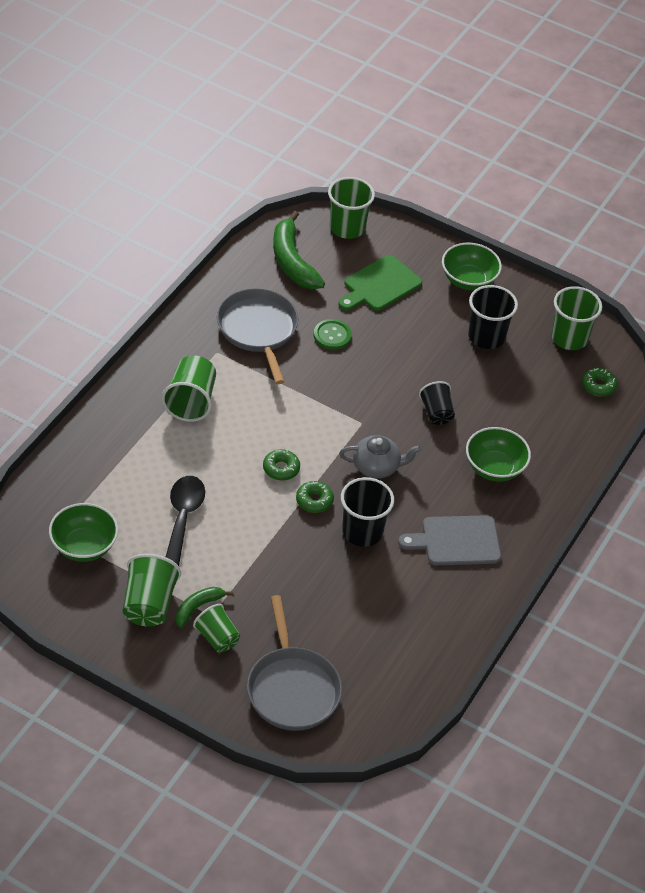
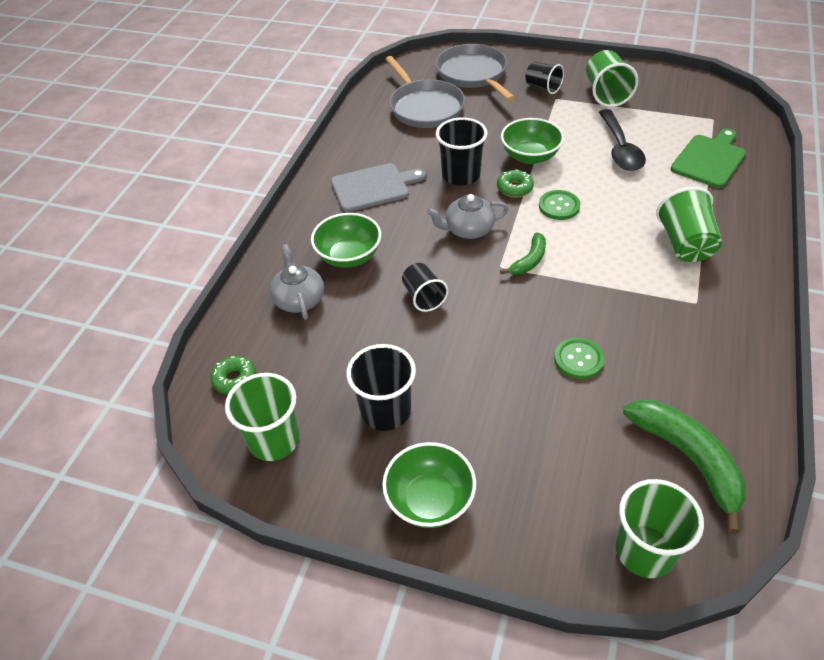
camera: 175 degrees right, 0 degrees up
green bowl [49,503,118,562] -> green bowl moved to [501,118,564,164]
green banana [176,587,234,628] -> green banana moved to [500,232,546,275]
green cup [193,604,240,652] -> black cup [525,62,564,94]
grey pan [217,288,298,384] -> grey pan moved to [385,56,465,128]
green donut [263,449,300,481] -> green button [539,190,580,220]
green cutting board [338,255,422,311] -> green cutting board moved to [671,128,746,188]
none -> grey teapot [270,244,324,320]

